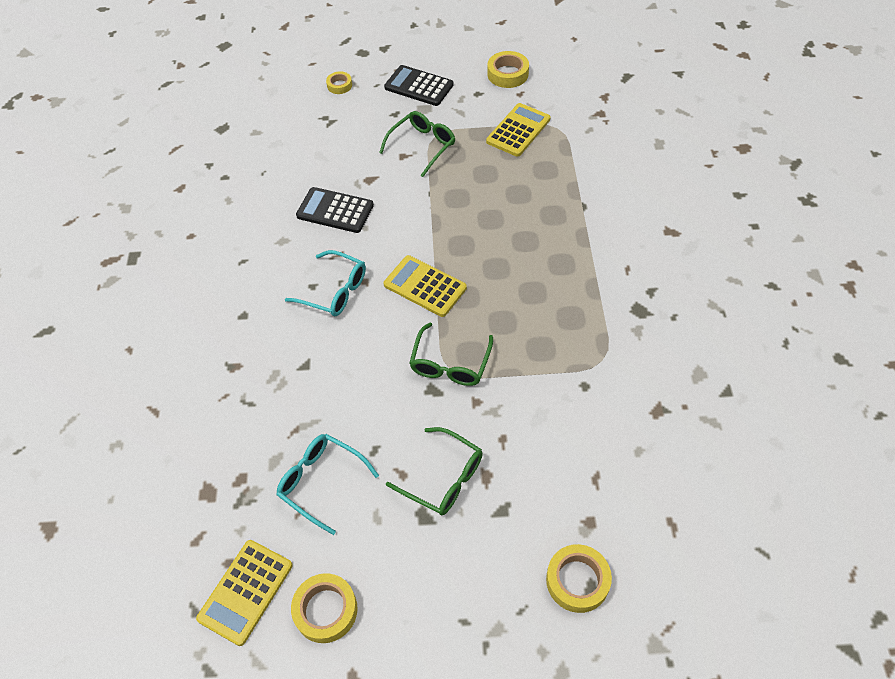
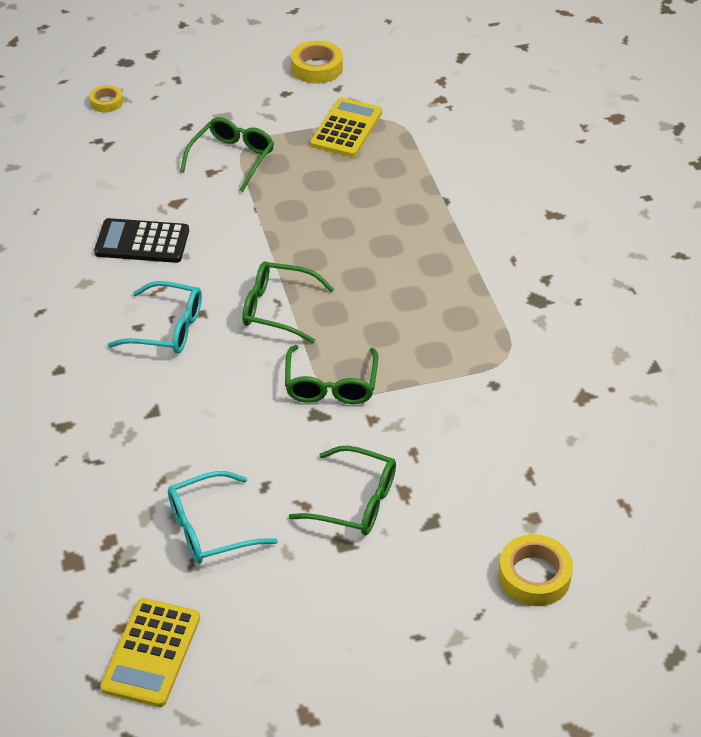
camera: 15 degrees left, 10 degrees down
turquoise glasses [276,434,379,535] -> turquoise glasses turned 45 degrees counterclockwise [168,471,278,564]
yellow tape [291,573,358,643] -> none
black calculator [384,65,454,106] -> none
yellow calculator [384,255,467,317] -> green glasses [243,261,334,343]

